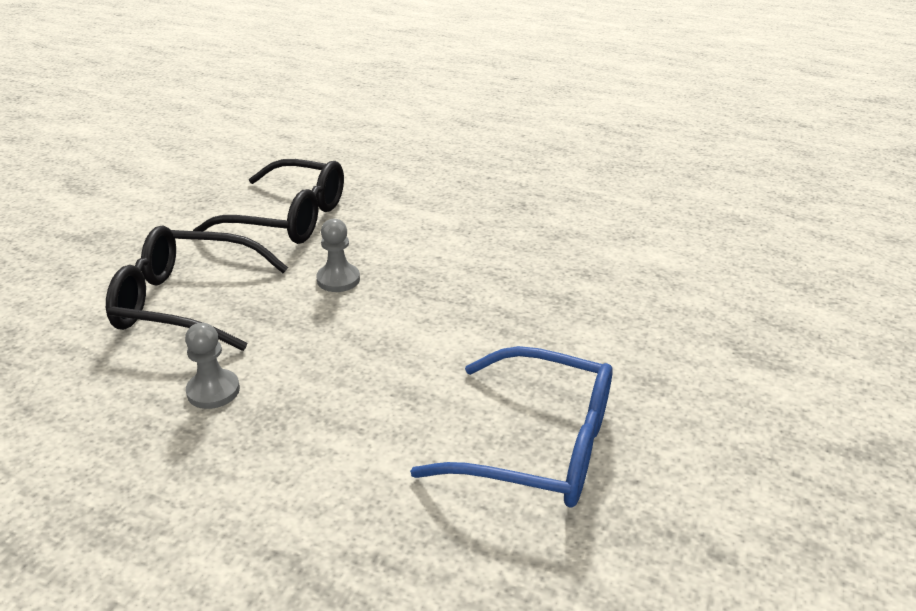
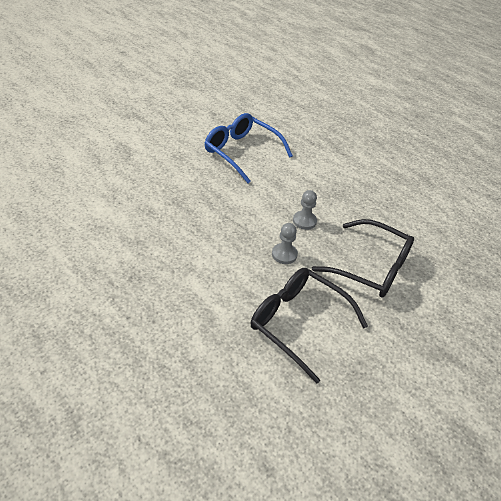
camera: 160 degrees left, 10 degrees up
grey pawn [185,323,240,409] -> grey pawn moved to [293,190,317,230]

